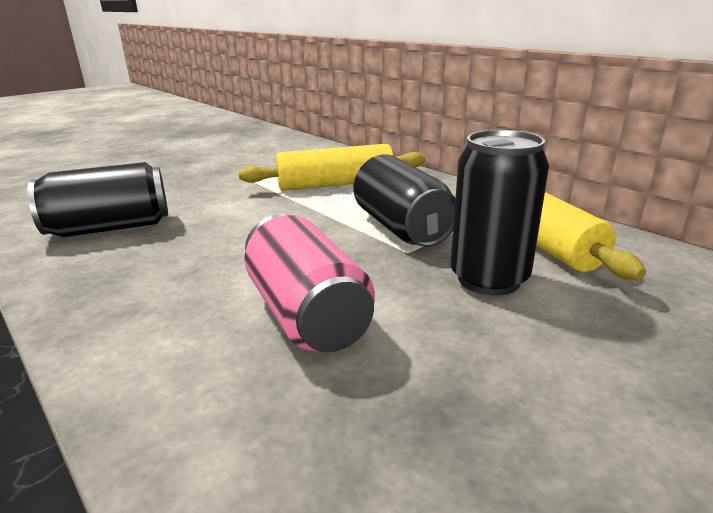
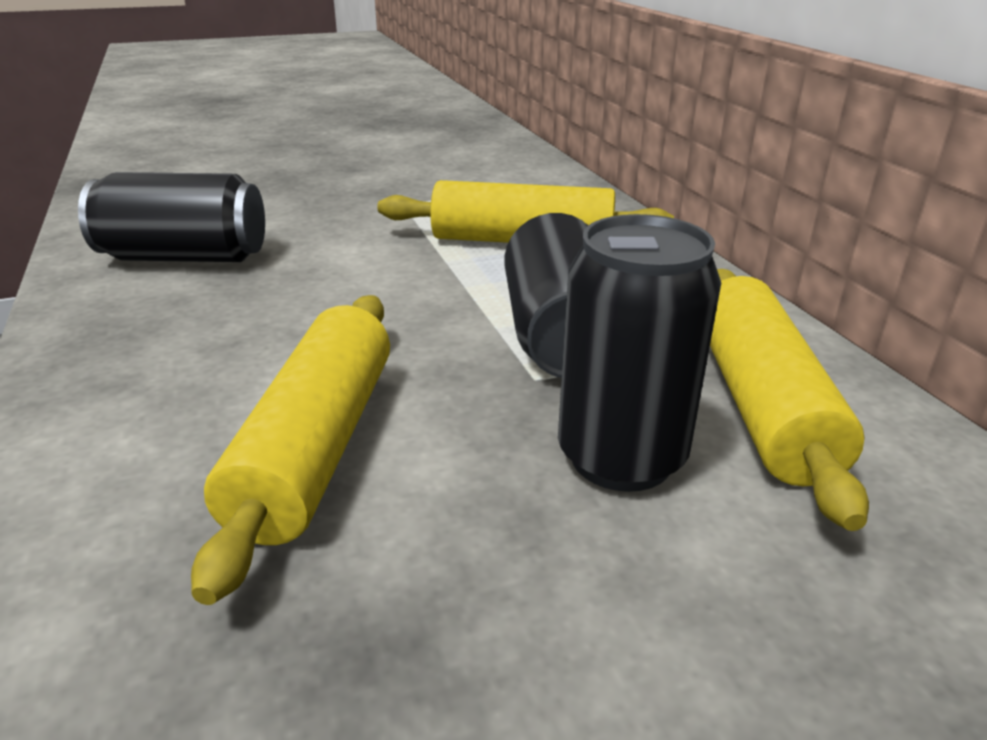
camera: 20 degrees right, 5 degrees up
pink can [244,214,375,352] -> yellow rolling pin [191,295,390,605]

